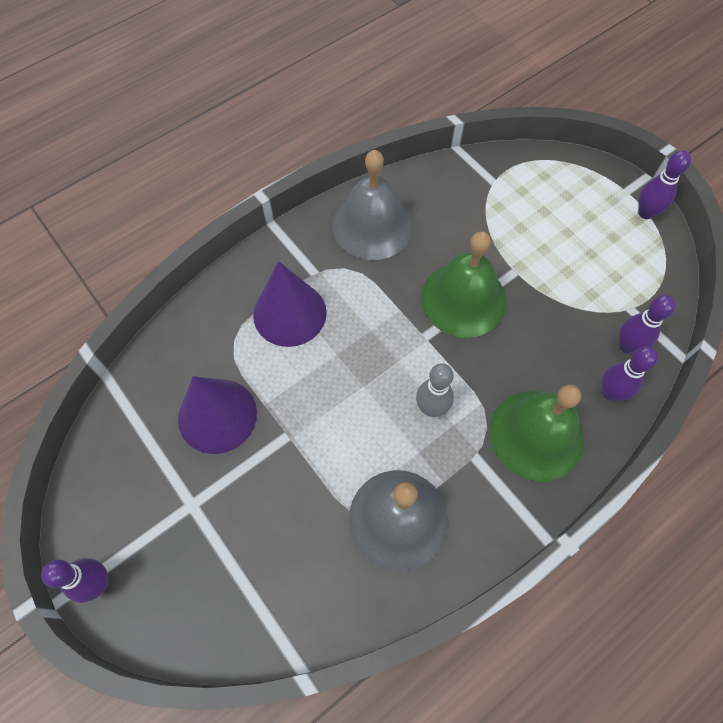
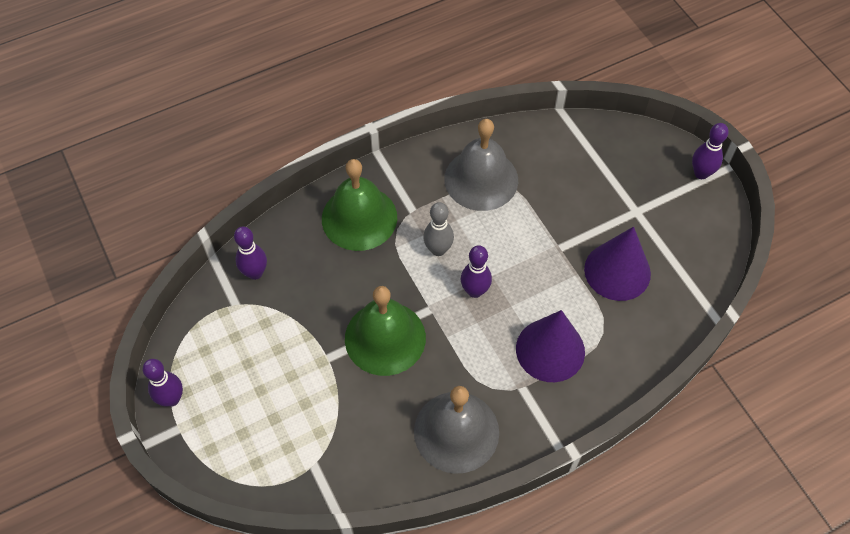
camera: 170 degrees left, 5 degrees down
purple bowling pin [602,346,658,401] -> purple bowling pin moved to [461,245,492,298]

